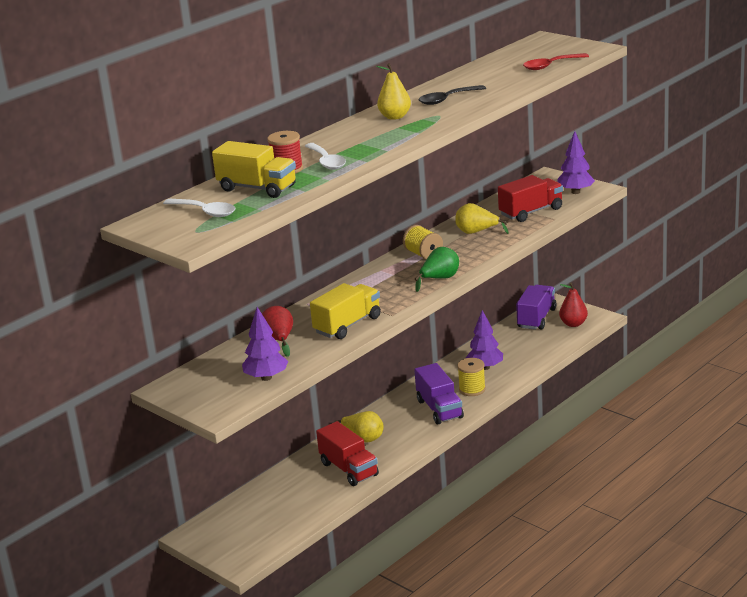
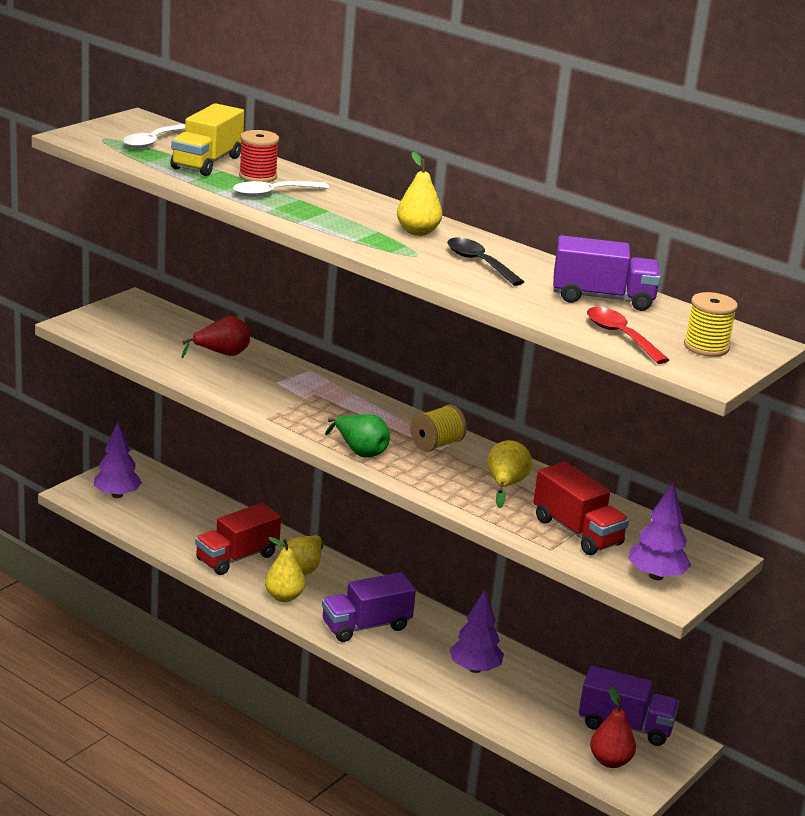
camera: 80 degrees right, 0 degrees up
purple tree [242,307,288,381] -> purple tree moved to [93,422,142,498]
yellow truck [310,283,381,339] -> none
yellow spool [457,358,486,396] -> yellow spool moved to [684,292,738,357]
none -> yellow pear [265,537,305,602]
none -> purple truck [553,235,661,311]

